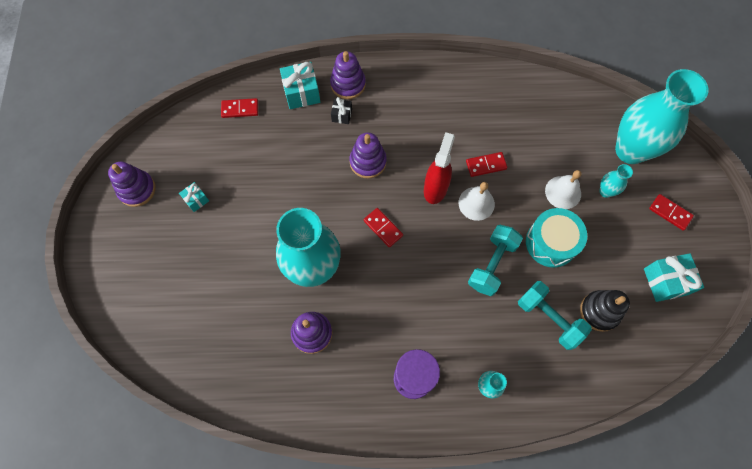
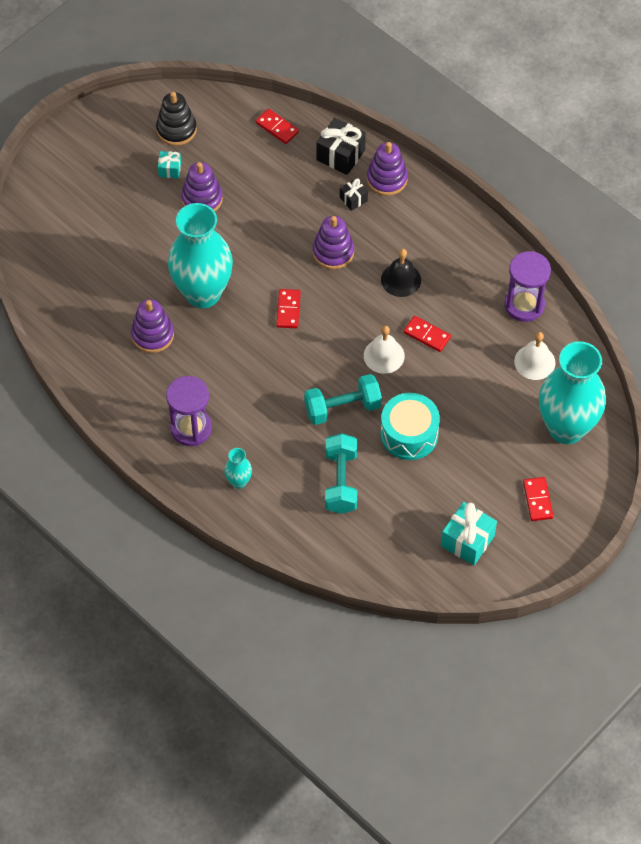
camera: 45 degrees right, 10 degrees down
purple stacking toy [108,161,156,207] -> purple stacking toy moved to [181,162,223,211]
turquoise gift [280,62,320,109] -> black gift [316,118,366,175]
red spray bottle [424,132,455,204] -> none
white bell [545,170,582,209] -> white bell moved to [514,332,556,380]
black stacking toy [580,290,630,332] -> black stacking toy moved to [156,92,197,146]
turquoise vase [599,164,633,198] -> none
none -> black bell [381,249,421,297]
none -> purple hourglass [505,251,551,322]

